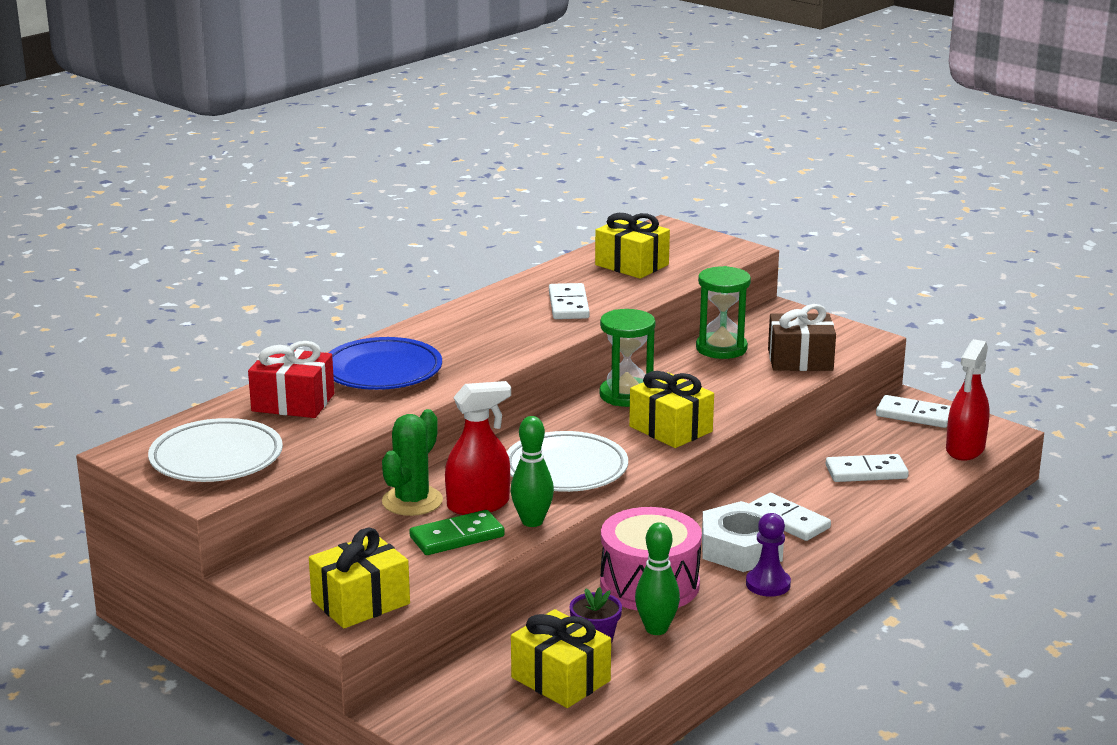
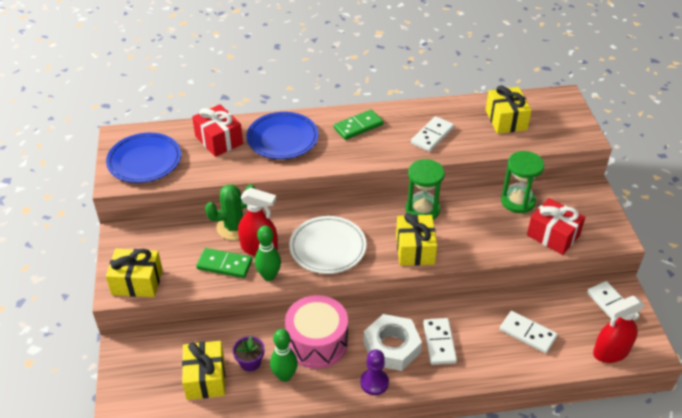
camera: 40 degrees right, 20 degrees up
white plate [148,418,283,482] -> blue plate [106,133,181,183]
brown gift [768,304,836,371] -> red gift [527,198,585,255]
none -> green domino [334,109,384,140]

